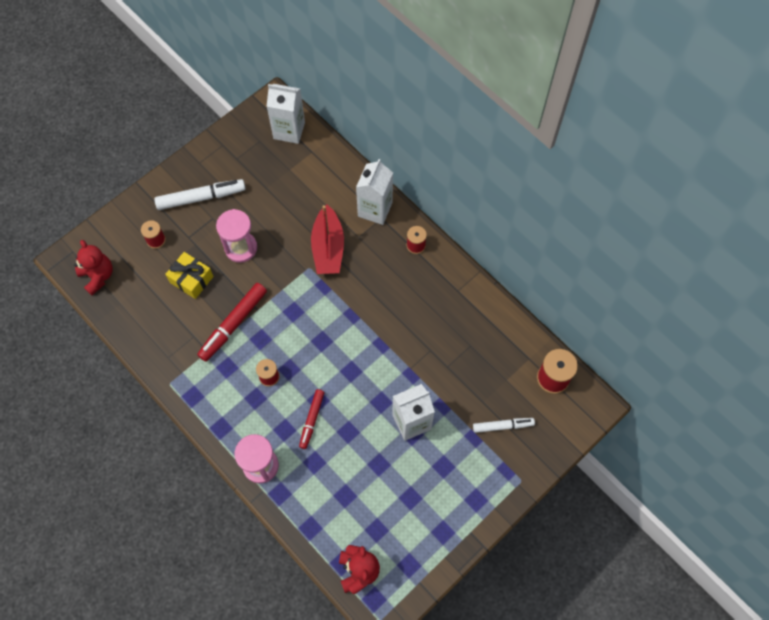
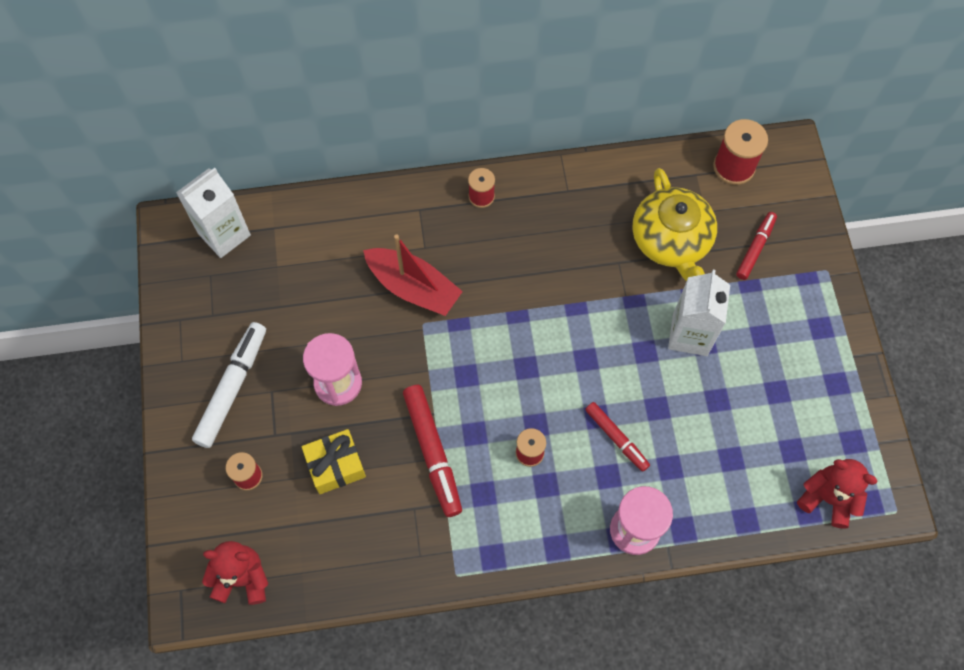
camera: 55 degrees left, 0 degrees up
white carton [356,159,393,225] -> none
white marker [473,418,535,433] -> red marker [736,212,777,280]
none -> yellow teapot [633,168,717,281]

